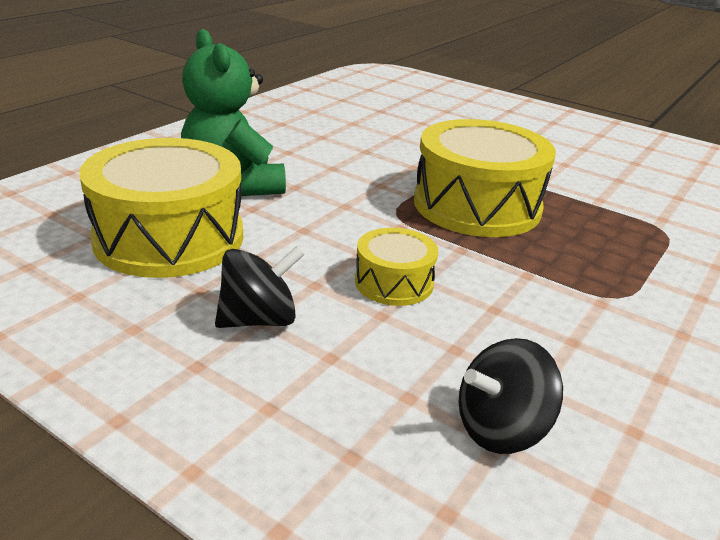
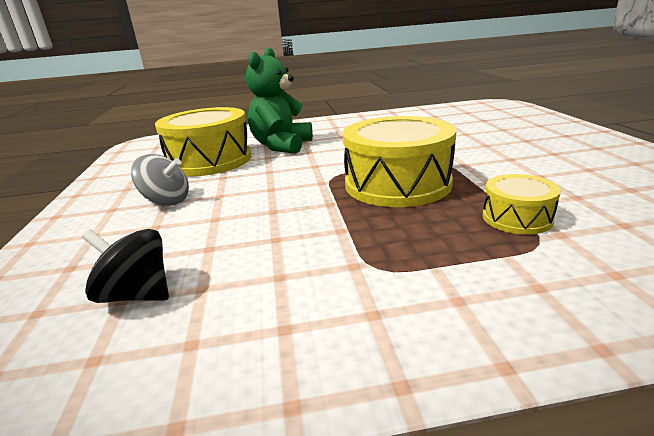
camera: 50 degrees right, 5 degrees down
black spinning top [215,246,305,328] -> grey spinning top [131,154,189,206]
yellow drum [355,228,438,306] -> yellow drum moved to [482,174,561,235]

